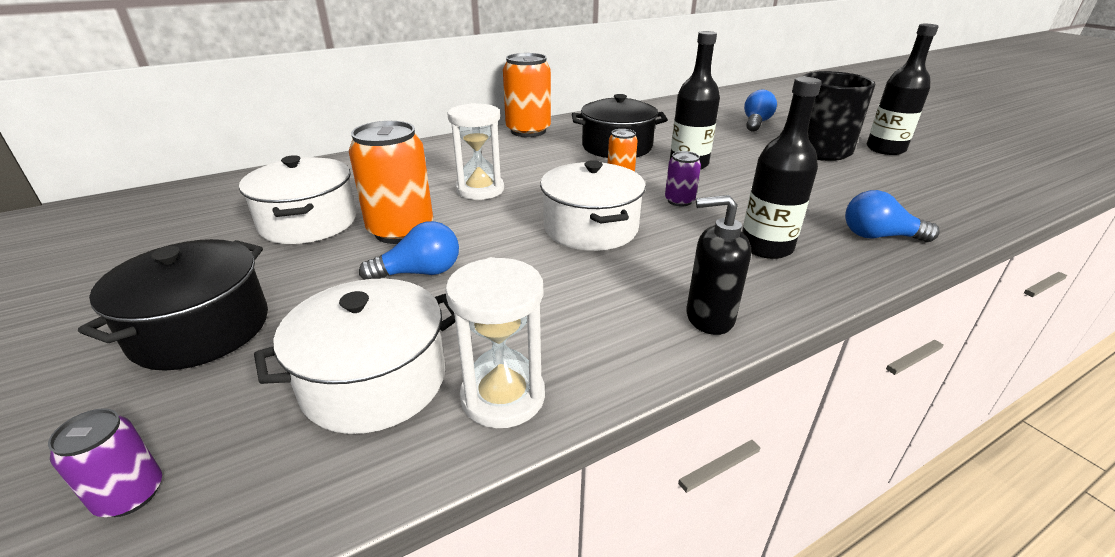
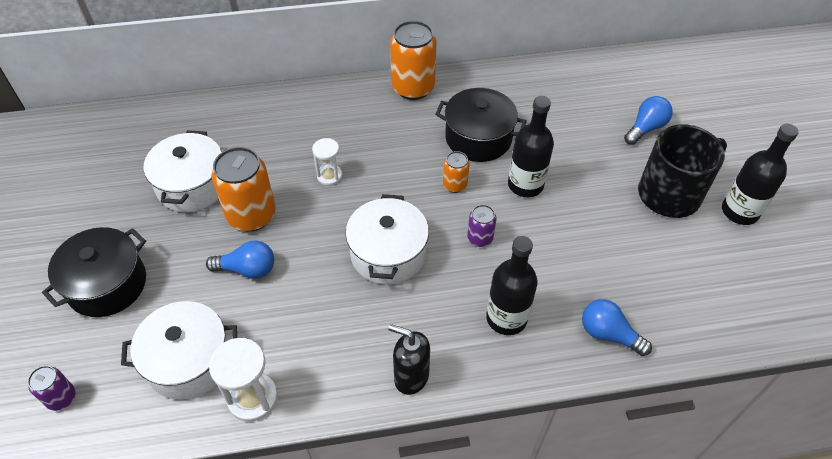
camera: 20 degrees right, 20 degrees up
white hourglass [447,103,504,200] -> white hourglass [312,138,342,186], size x0.63

